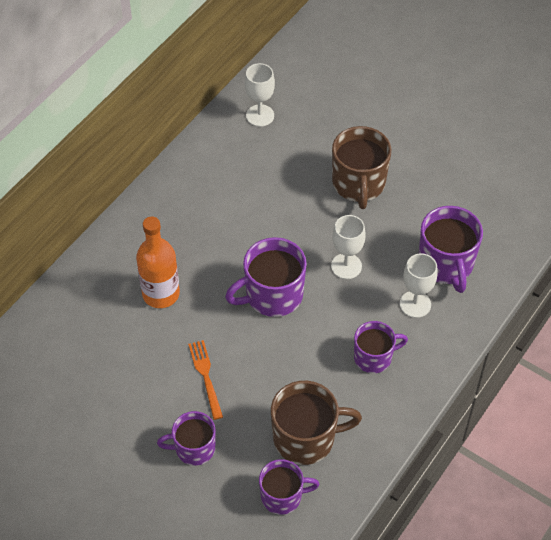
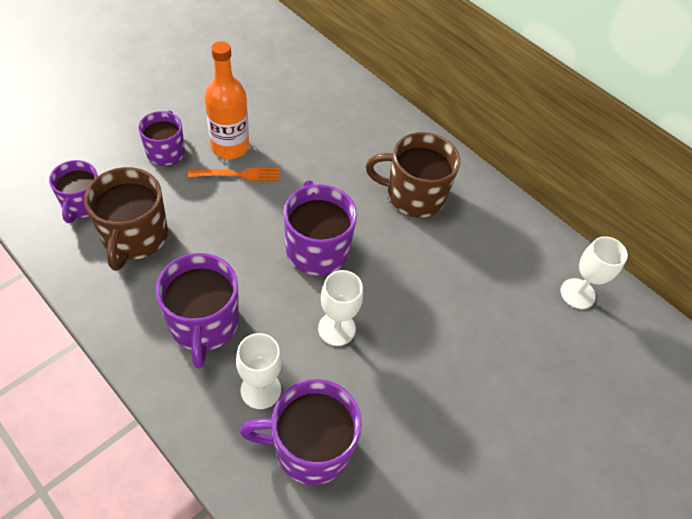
camera: 95 degrees right, 0 degrees up
orange bottle [136,216,180,308] -> orange bottle moved to [204,41,249,159]
brown mug [332,126,391,209] -> brown mug moved to [366,132,460,218]
purple mug [354,321,408,373] -> purple mug [155,253,239,369], size x1.55

